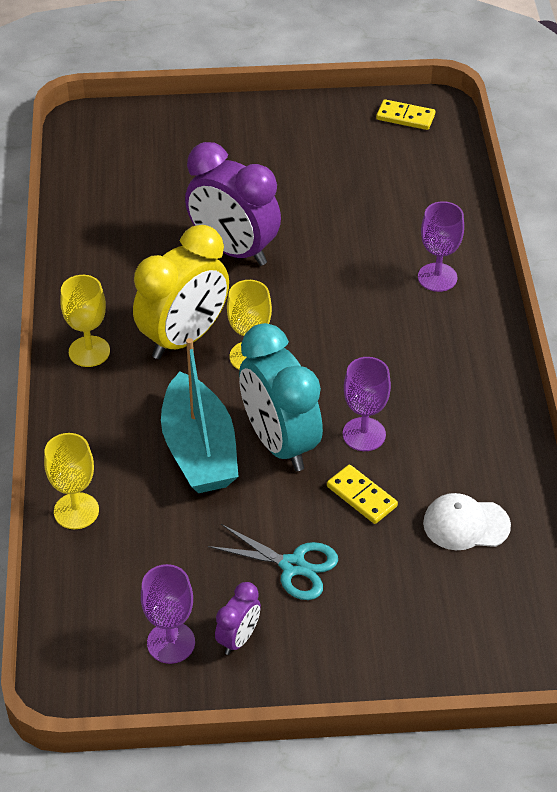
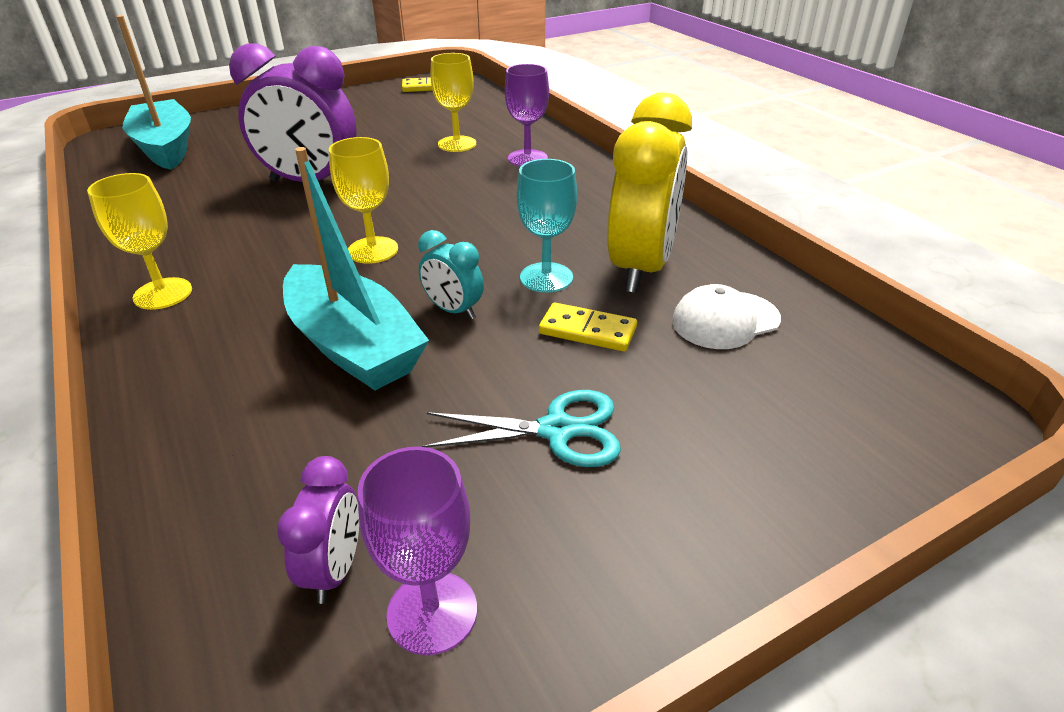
camera: 25 degrees left, 10 degrees down
yellow goblet [44,433,99,529] -> yellow goblet moved to [431,53,476,152]
yellow clock [133,225,229,359] -> yellow clock moved to [607,93,692,293]
purple clock [215,582,261,655] -> purple clock moved to [277,456,359,604]
turquoise clock [239,323,323,471] -> turquoise clock [418,230,484,319], size x0.47
purple goblet [343,357,391,451] -> turquoise goblet [517,159,577,293]
none -> turquoise boat [116,15,191,170]

